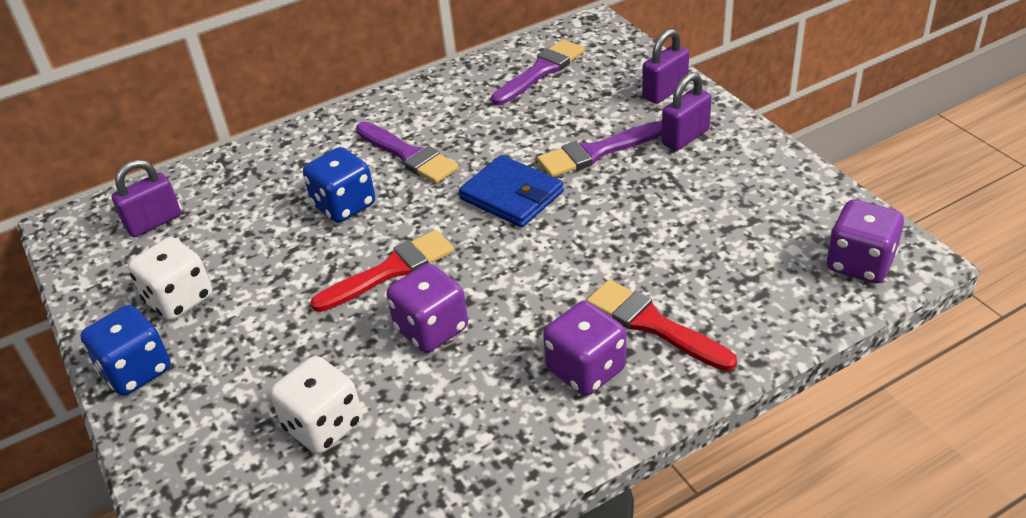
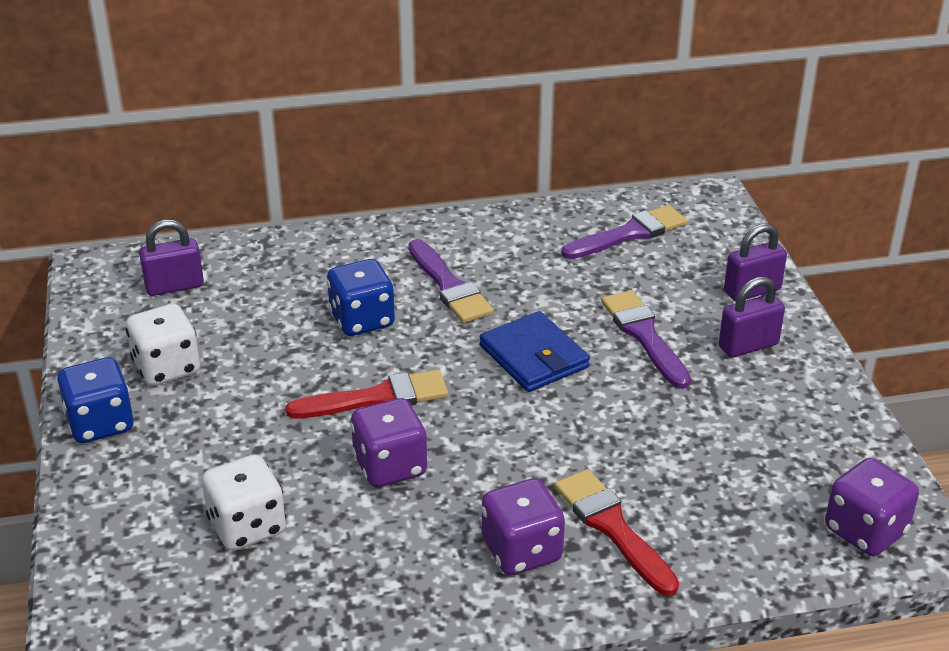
camera: 15 degrees right, 5 degrees down
purple brush [537,122,662,177] -> purple brush turned 75 degrees clockwise [601,290,691,389]

